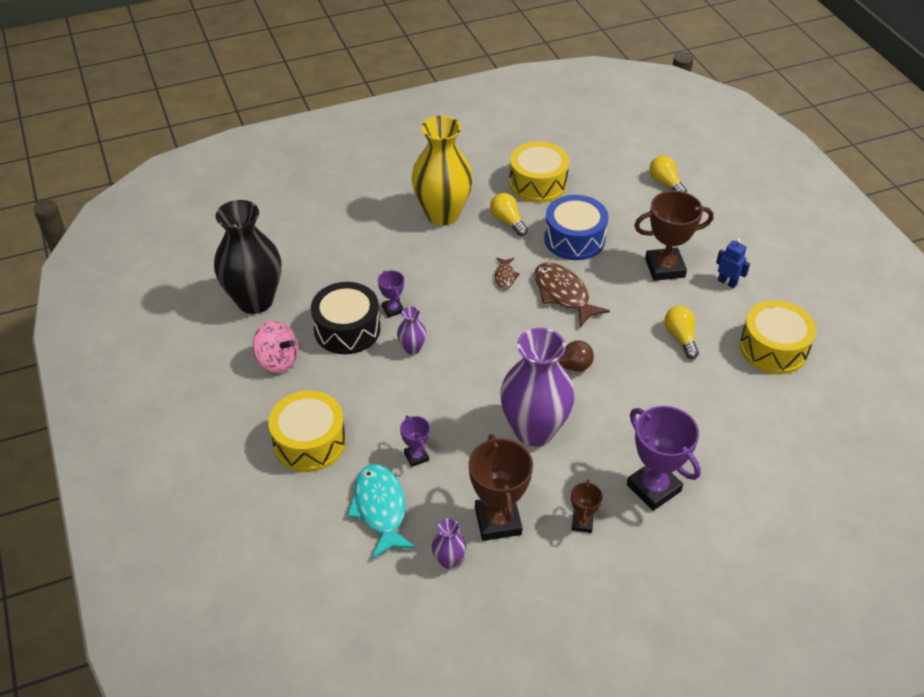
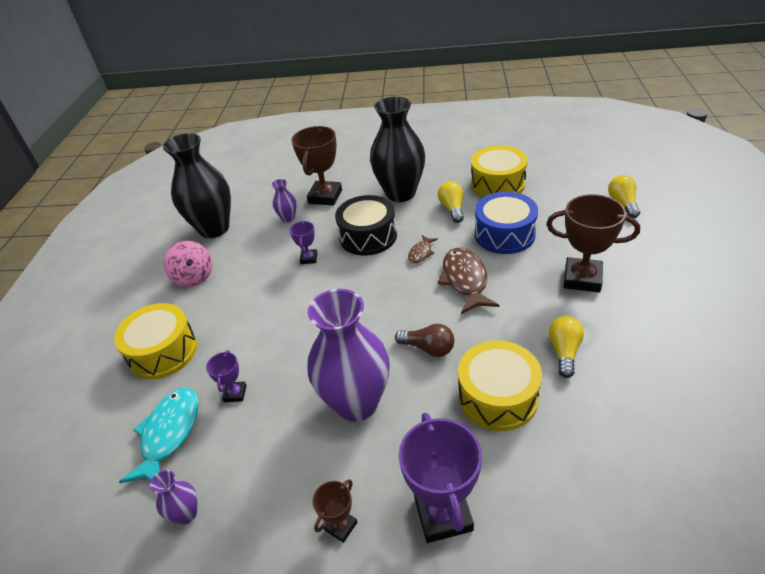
camera: 30 degrees right, 5 degrees down
black drum [311,282,381,354] -> black drum moved to [335,195,397,256]
purple vase [397,307,426,355] -> purple vase moved to [272,179,297,222]
yellow vase [411,116,473,226] -> black vase [370,97,425,202]
brown trophy [469,434,533,541] -> brown trophy moved to [292,126,342,206]
blue robot [716,238,750,289] -> none
yellow drum [739,300,816,374] -> yellow drum moved to [458,340,542,431]

